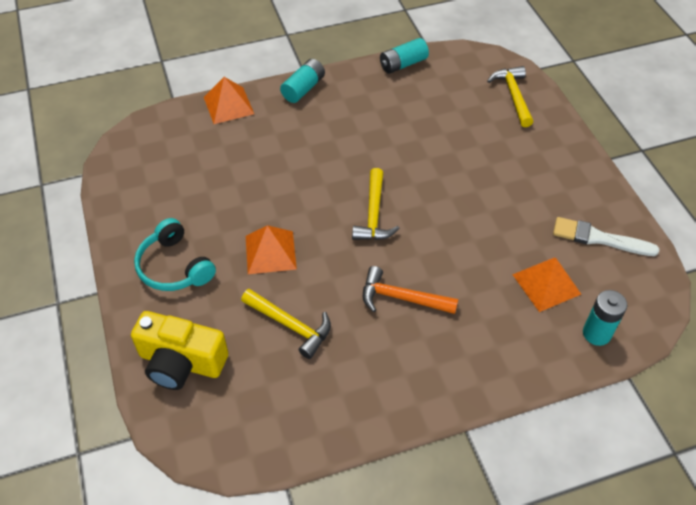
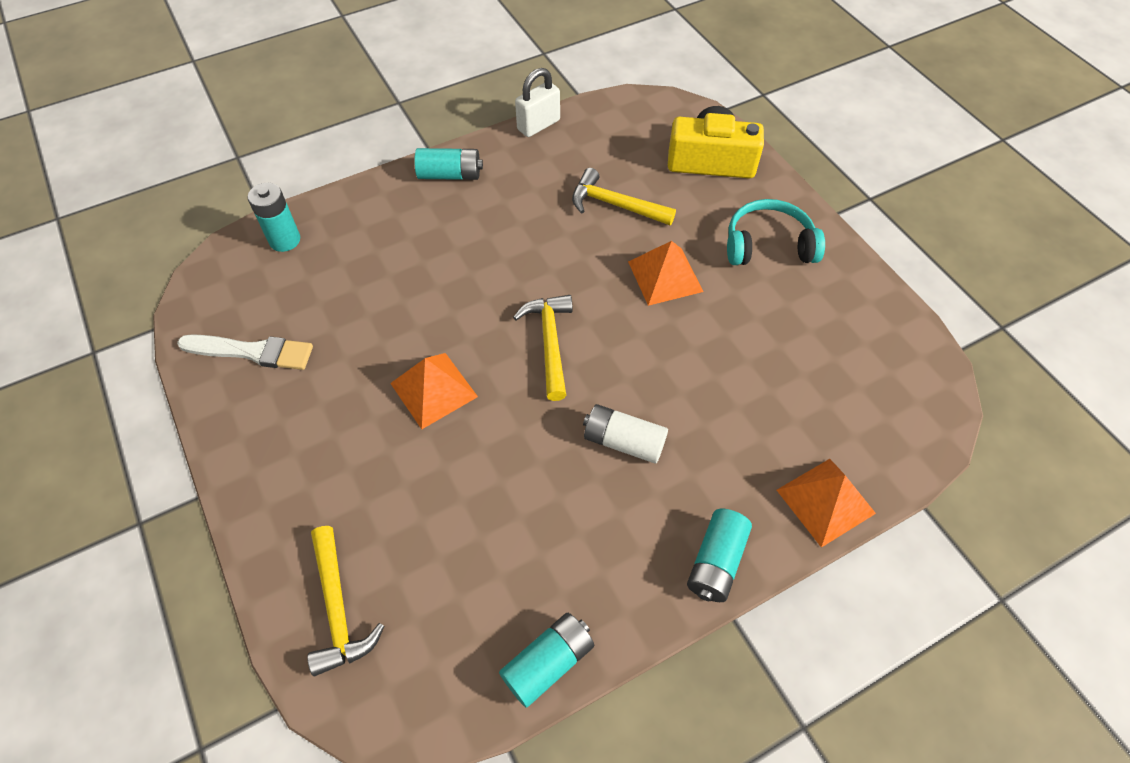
camera: 170 degrees right, 5 degrees up
turquoise headphones [134,218,216,291] -> turquoise headphones turned 45 degrees counterclockwise [727,199,825,265]
orange hammer [363,266,458,314] -> none
orange pyramid [512,258,581,312] -> orange pyramid moved to [390,353,478,429]
none -> turquoise battery [414,148,483,180]
none -> white padlock [515,68,560,137]
none -> white battery [583,404,668,464]

